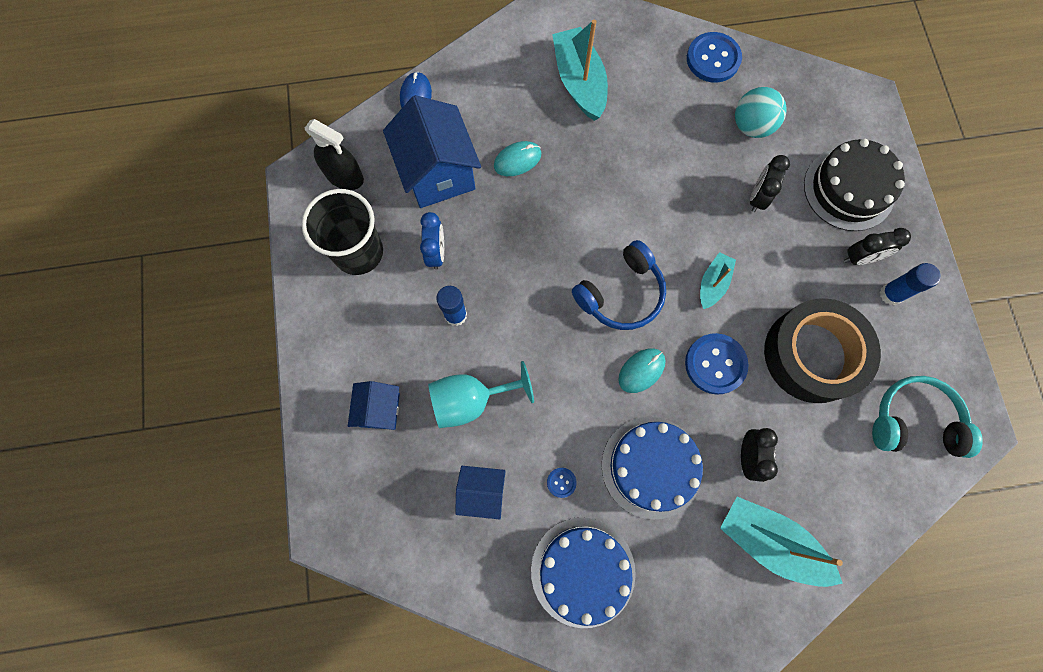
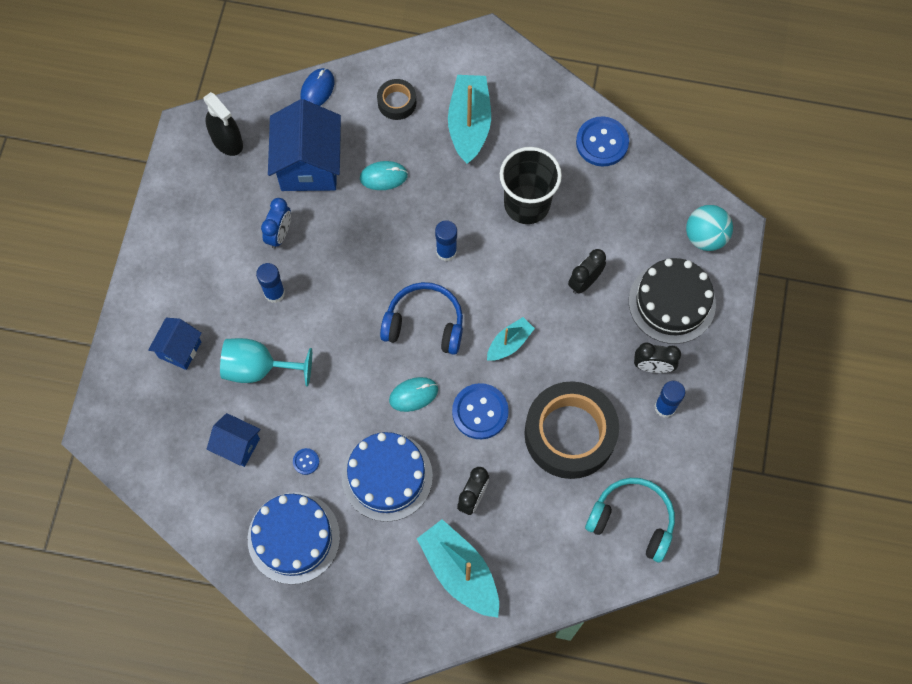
camera: 20 degrees right, 5 degrees down
black cup [302,189,383,275] -> black cup moved to [500,147,562,224]
blue headphones [572,240,666,330] -> blue headphones turned 150 degrees counterclockwise [380,282,463,355]
turquoise ball [735,87,786,138] -> turquoise ball moved to [686,205,733,251]
none -> black tape [377,79,416,120]
none -> blue glue stick [435,220,457,261]

